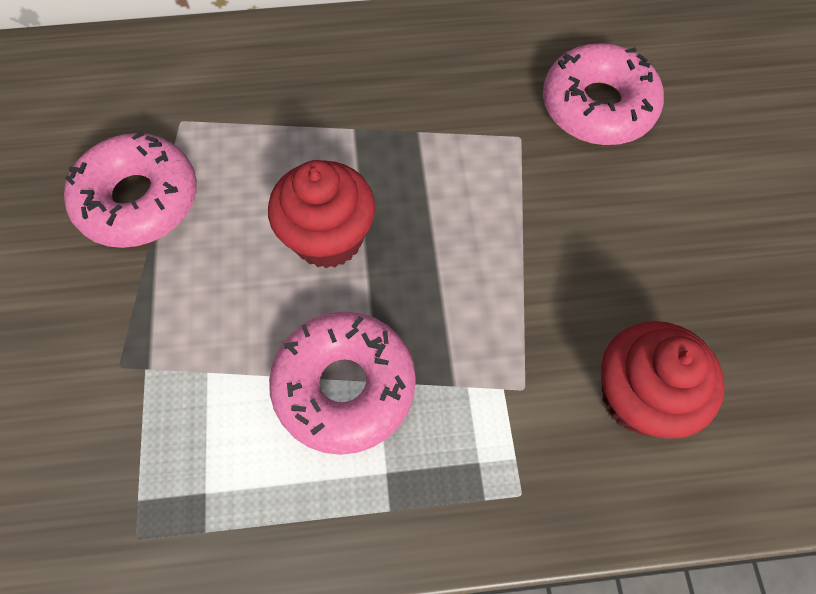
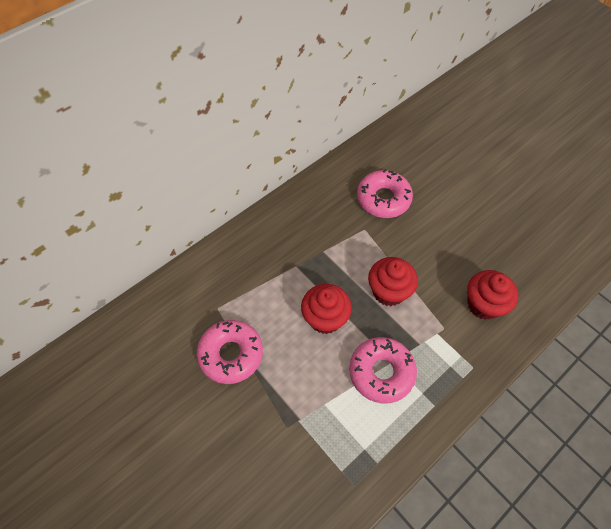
camera: 35 degrees left, 5 degrees down
none -> red cupcake [368,257,418,306]

